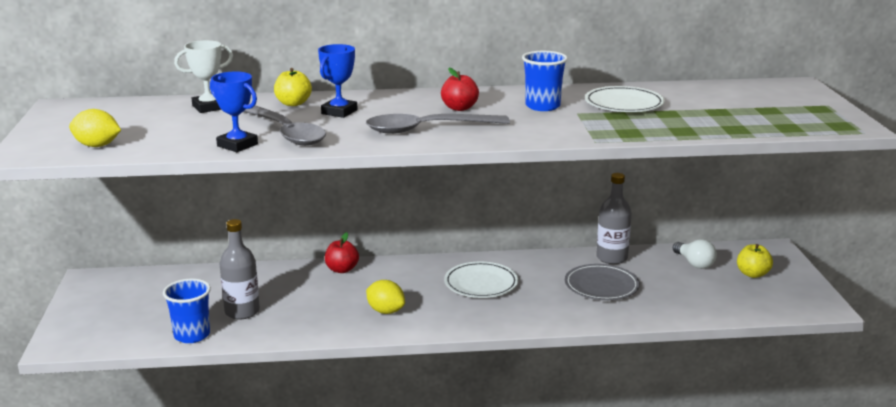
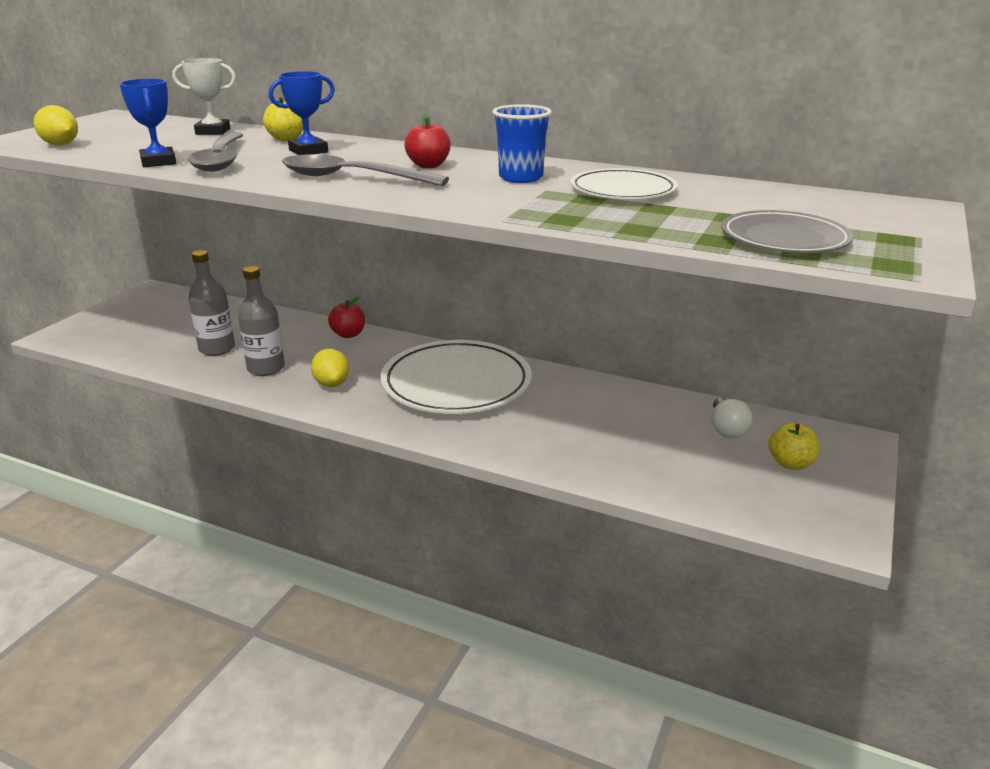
camera: 30 degrees right, 5 degrees up
blue cup [163,278,211,343] -> none
white plate [444,262,518,298] -> white plate [381,340,532,414], size x1.75
grey plate [565,264,640,300] -> grey plate moved to [721,210,853,253]
grey bottle [596,173,632,264] -> grey bottle moved to [238,266,285,376]

